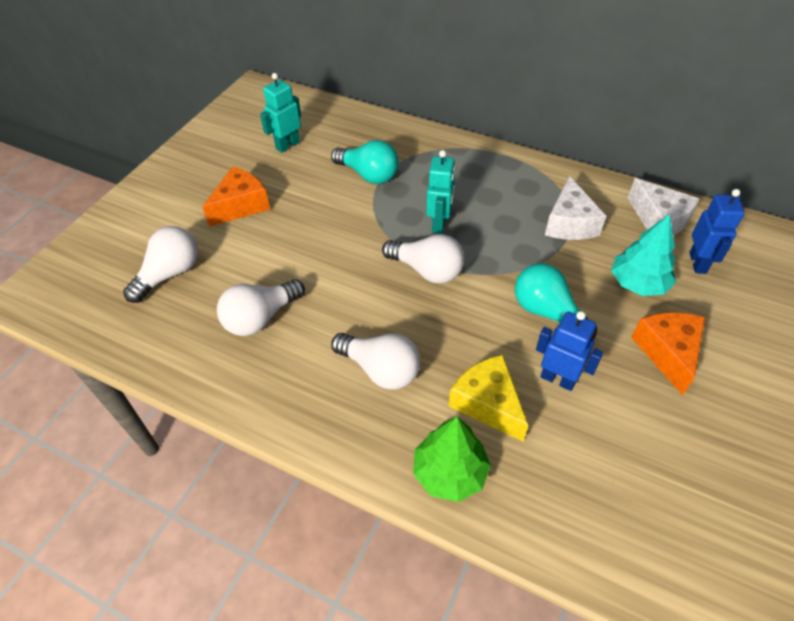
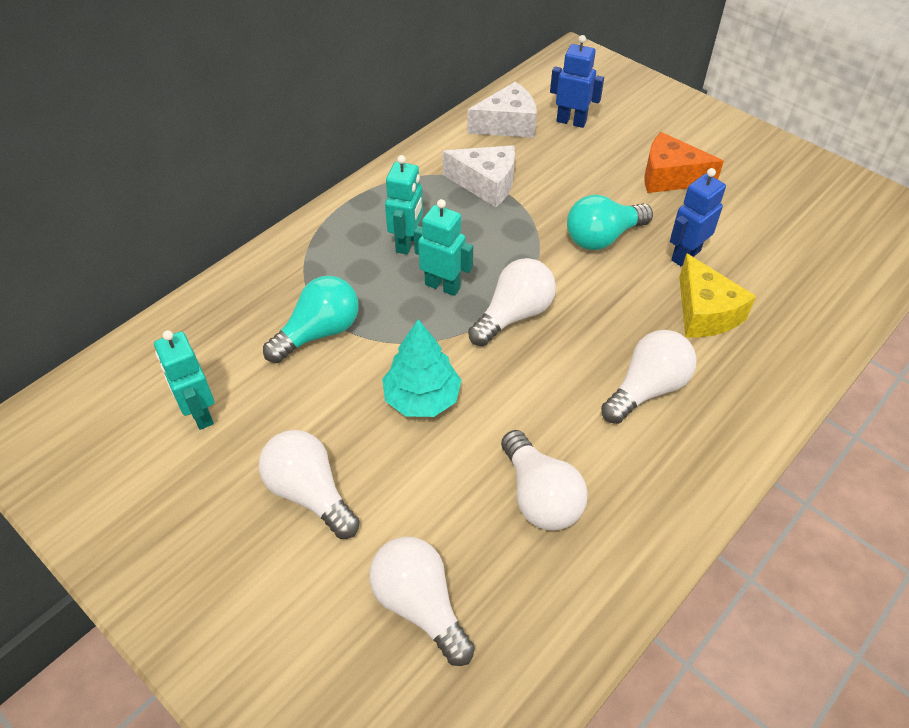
camera: 75 degrees left, 0 degrees up
orange cheese [202,167,270,227] -> white light bulb [259,430,360,539]
green tree [413,417,491,502] -> none
yellow cheese [449,355,529,441] -> yellow cheese turned 90 degrees counterclockwise [679,254,756,337]
turquoise tree [611,214,676,296] -> turquoise tree moved to [382,320,462,417]
none -> turquoise robot [385,155,423,254]

